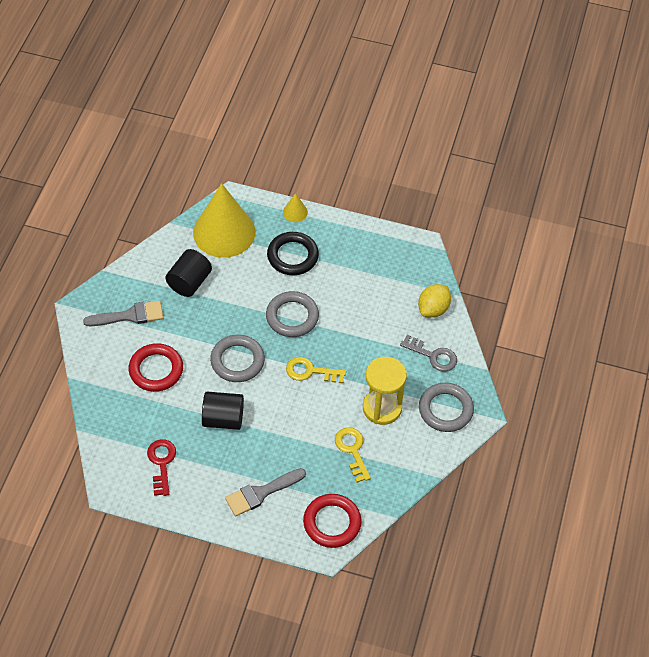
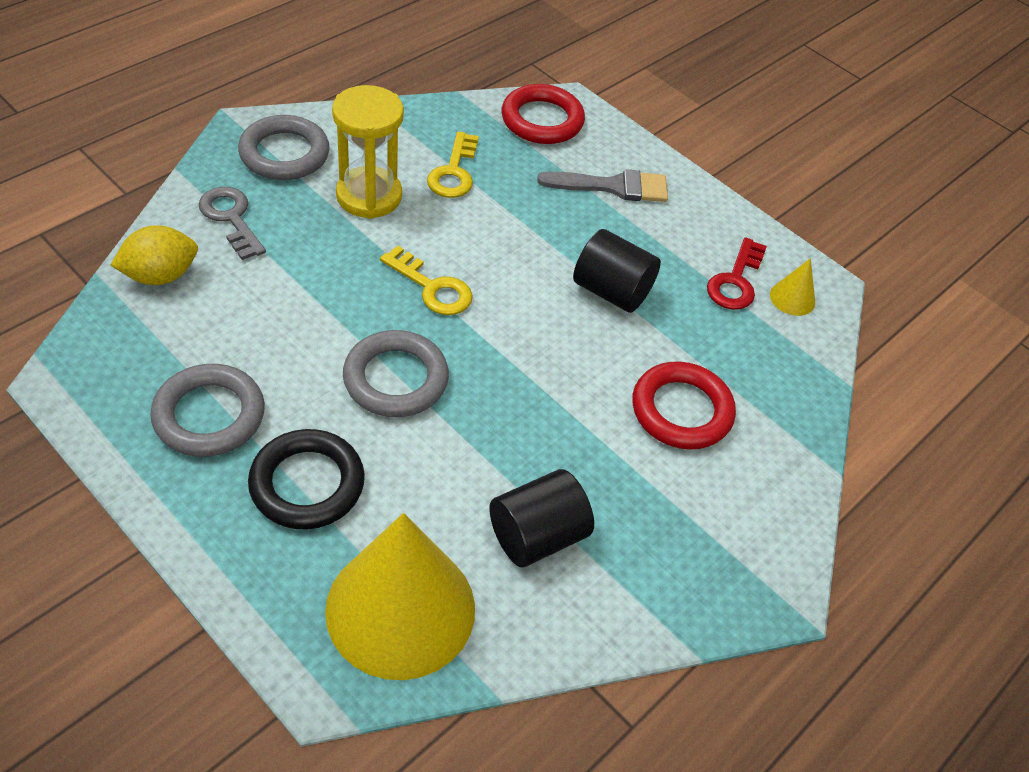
camera: 155 degrees left, 5 degrees down
grey brush [83,301,163,326] -> none
grey ring [210,335,265,382] -> grey ring moved to [150,364,265,457]
yellow cone [283,193,308,222] -> yellow cone moved to [770,258,815,316]

